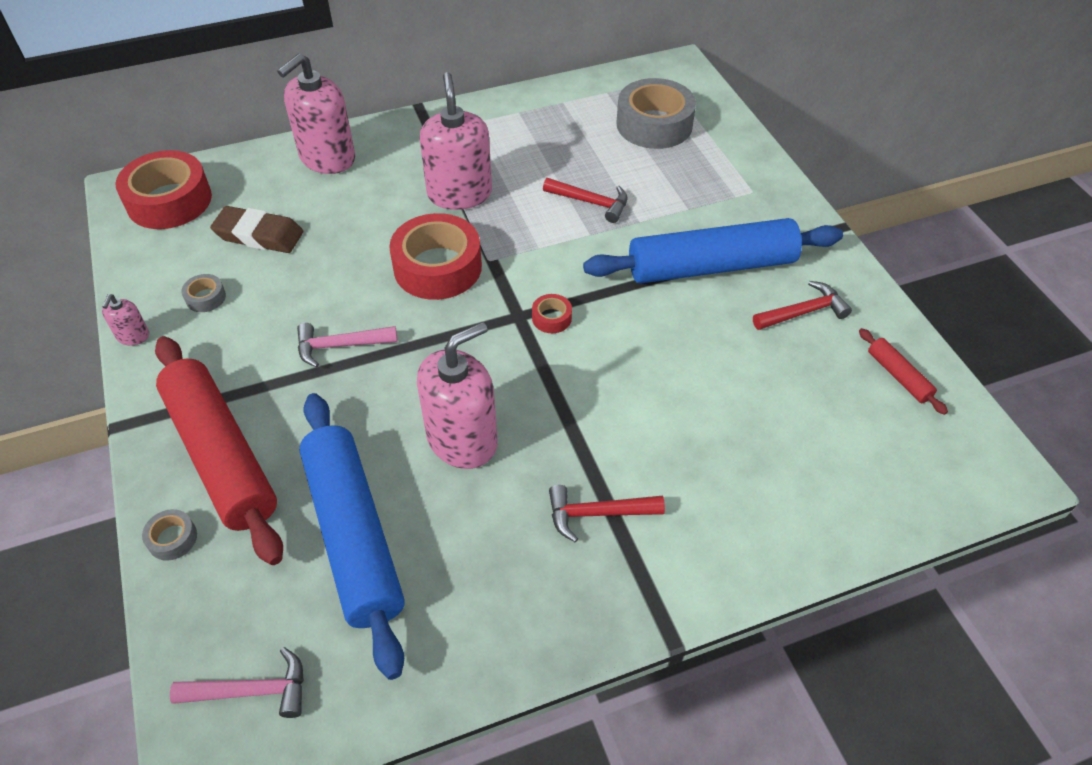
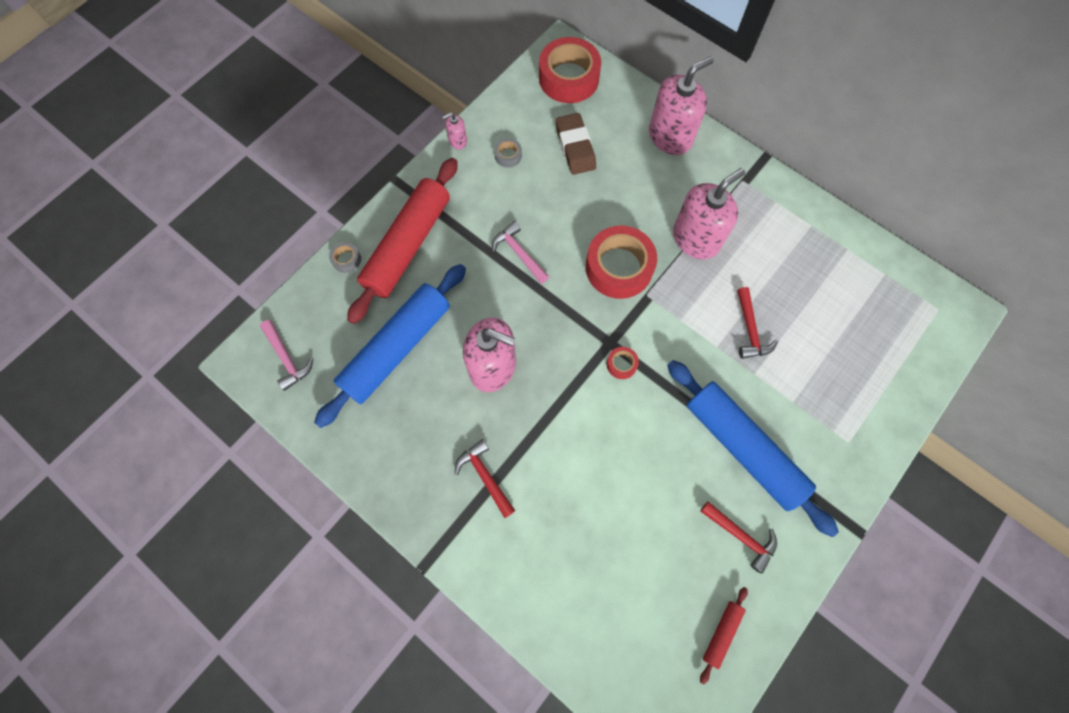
camera: 60 degrees right, 20 degrees up
pink soap dispenser [277,54,355,174] -> pink soap dispenser turned 135 degrees clockwise [649,56,714,155]
grey tape [616,78,696,149] -> none

